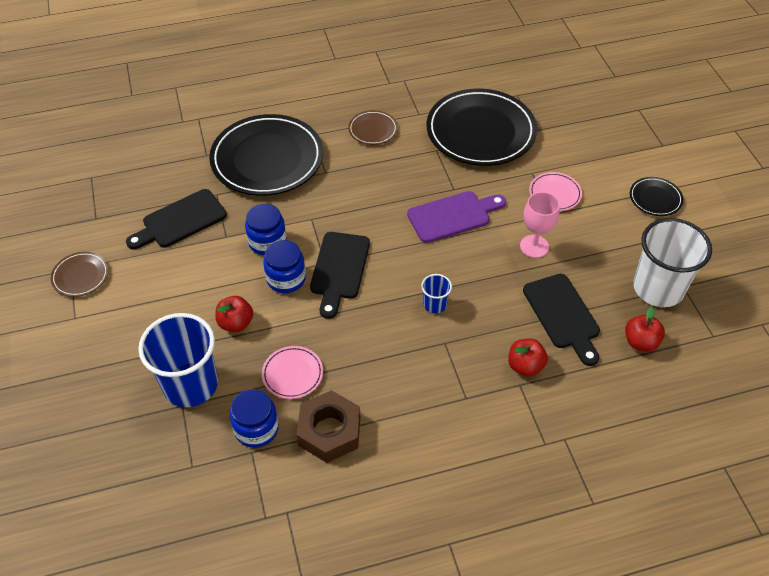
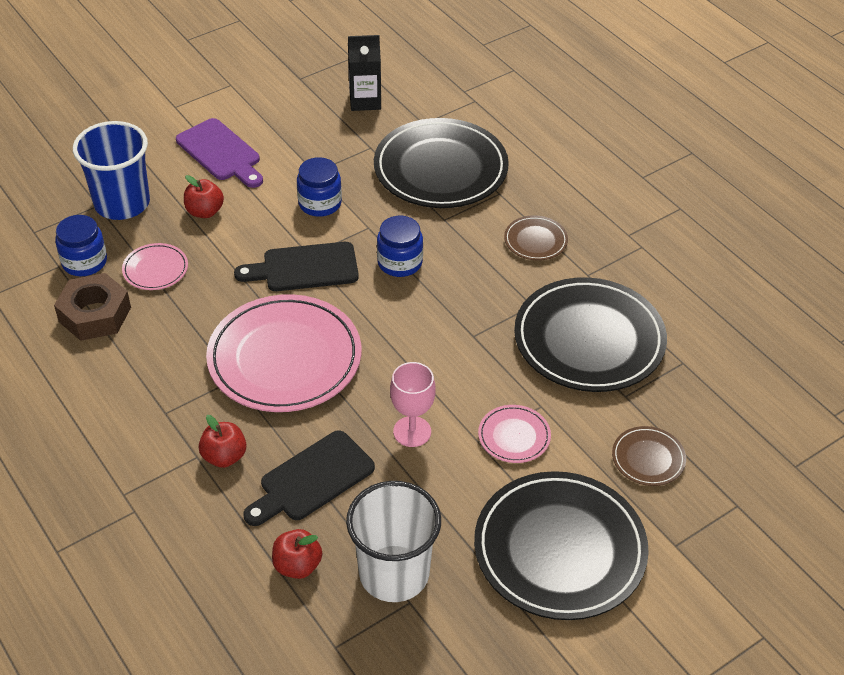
camera: 70 degrees right, 5 degrees down
brown plate [51,252,109,297] -> brown plate moved to [612,426,686,486]
black cutting board [126,189,227,250] -> none
blue jar [263,240,306,293] -> blue jar moved to [377,216,423,277]
purple cutting board [407,191,506,243] -> purple cutting board moved to [176,118,263,188]
blue cup [421,274,452,314] -> pink plate [206,294,361,412]
black plate [630,177,683,216] -> black plate [474,471,649,620], size x2.22
none -> black carton [348,35,381,111]

